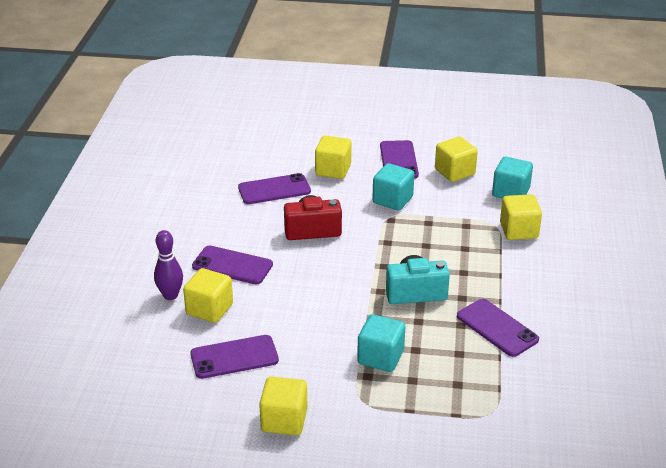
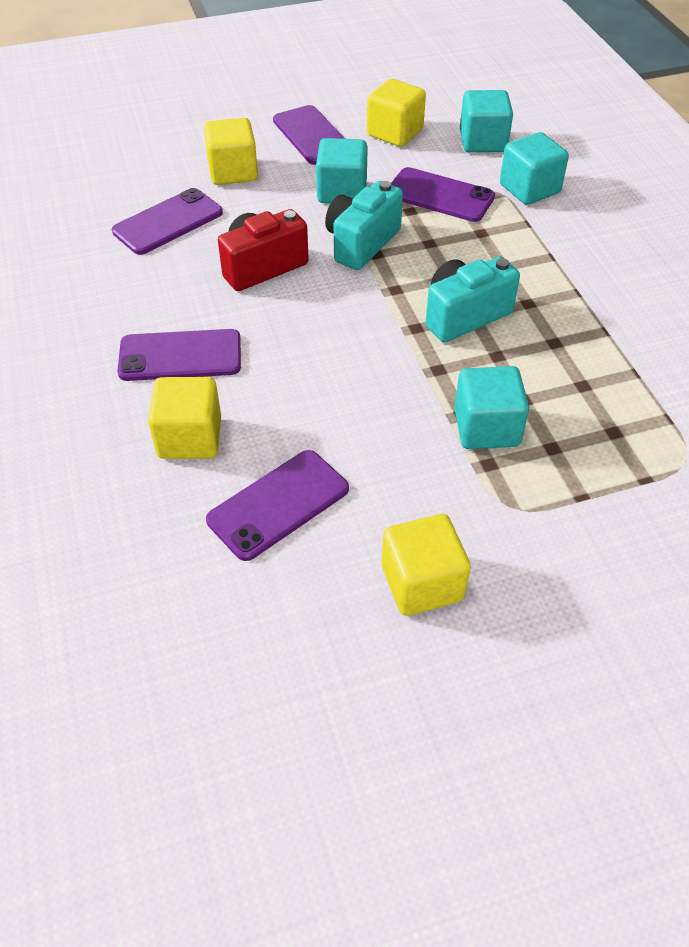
camera: 25 degrees left, 15 degrees up
purple bowling pin [154,230,183,300] -> none
purple phone [457,299,539,357] -> purple phone moved to [391,167,495,222]
yellow cube [500,194,542,240] -> turquoise cube [500,132,569,205]
none -> turquoise camera [325,181,403,270]

